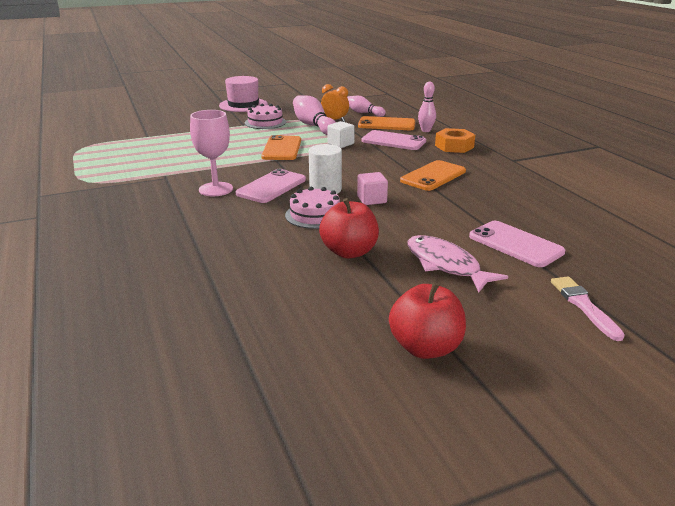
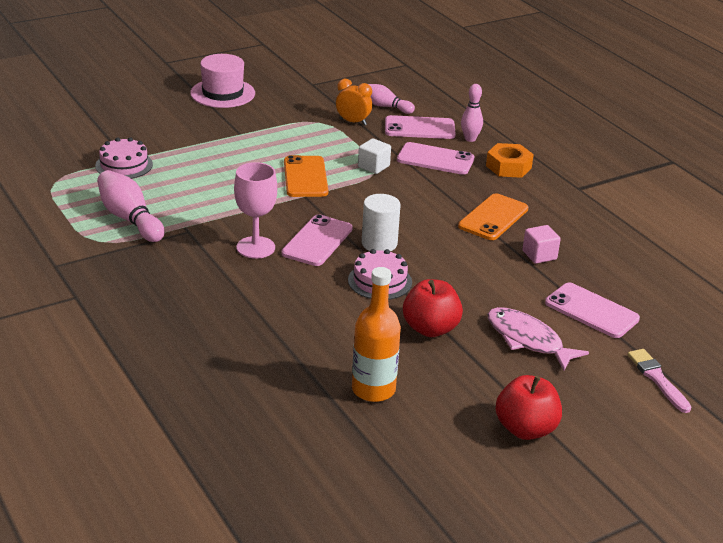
camera: 10 degrees left, 5 degrees up
pink cake [245,104,286,129] -> pink cake moved to [95,137,153,179]
pink bowling pin [293,95,336,135] -> pink bowling pin moved to [97,170,164,242]
pink cube [357,172,388,205] -> pink cube moved to [523,225,561,264]
orange phone [358,116,415,130] -> pink phone [385,115,456,139]
none -> orange bottle [352,267,401,402]

